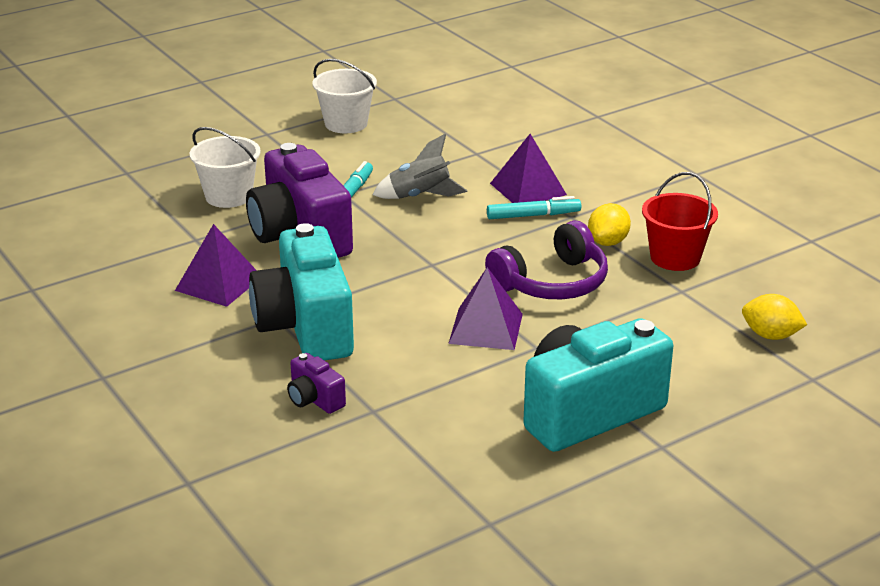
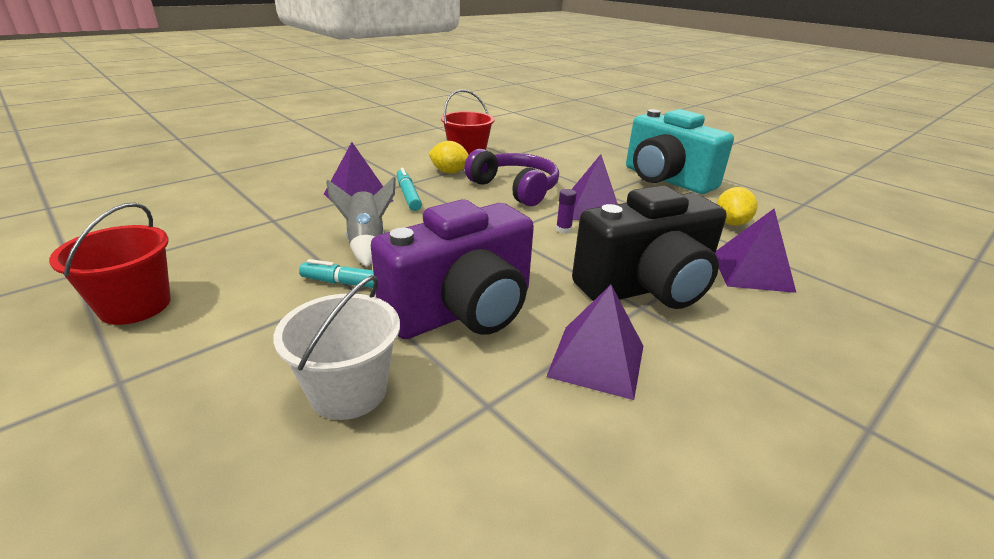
camera: 100 degrees left, 0 degrees up
turquoise camera [249,223,354,361] -> black camera [572,185,727,309]
purple camera [287,353,346,414] -> purple pyramid [715,208,796,293]
white bucket [312,59,377,133] -> red bucket [49,203,171,325]
yellow lemon [742,294,807,340] -> yellow lemon moved to [717,187,757,226]
none -> purple glue stick [556,189,577,233]

